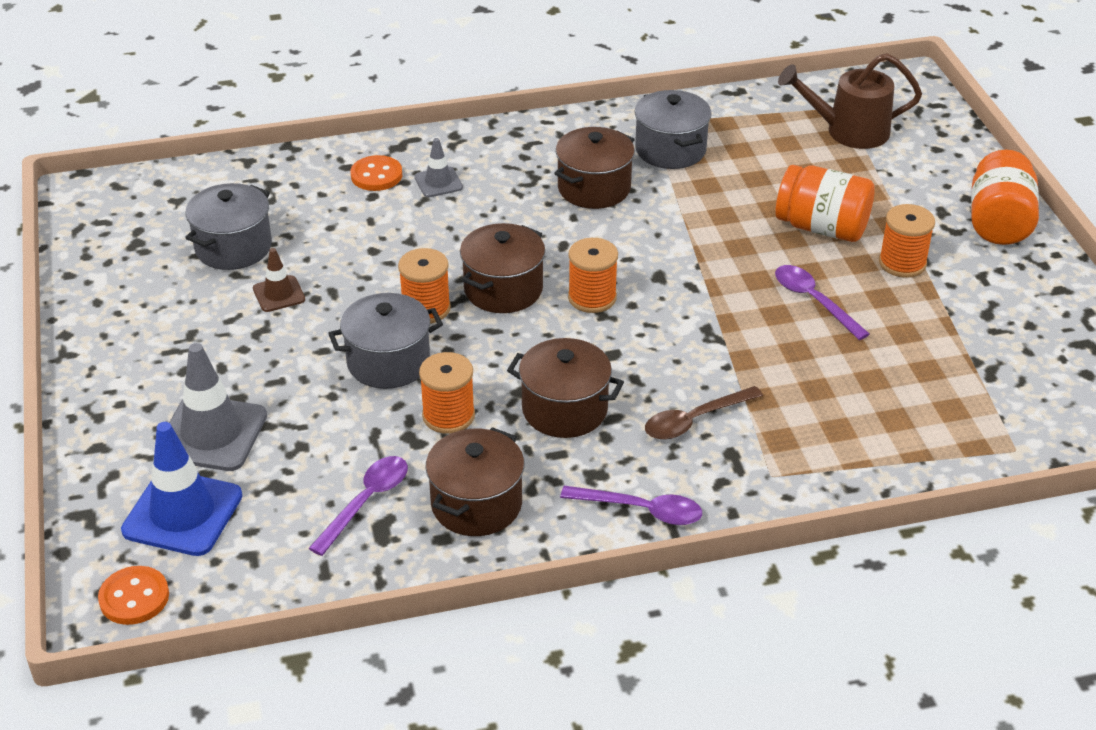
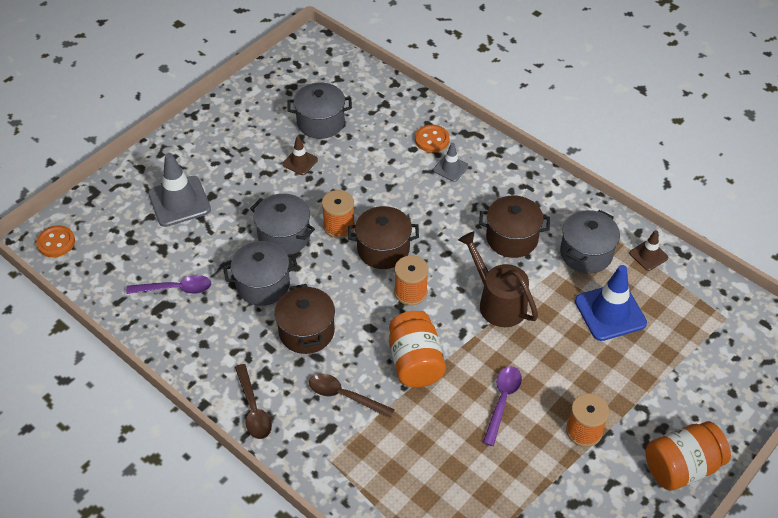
camera: 55 degrees right, 10 degrees up
blue traffic cone [121,422,243,556] -> blue traffic cone moved to [575,265,647,341]
orange spool [419,352,475,434] -> grey pot [223,241,298,306]
brown pot [426,427,524,536] -> none
purple spoon [560,486,702,525] -> brown spoon [235,364,272,439]
orange jar [775,165,875,242] -> orange jar moved to [389,311,446,388]
brown watering can [778,53,922,149] -> brown watering can moved to [458,231,538,327]
none -> brown traffic cone [629,230,668,271]

